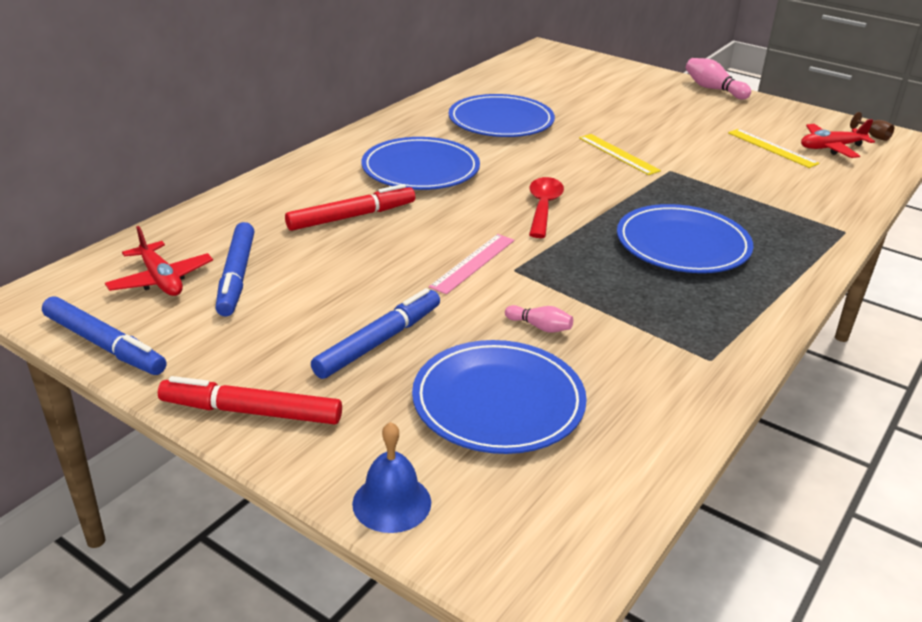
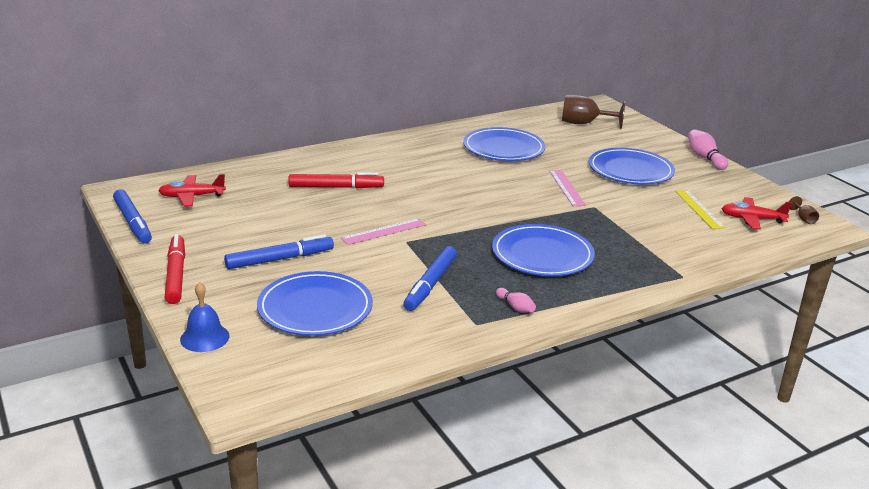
camera: 25 degrees right, 5 degrees down
red plane [105,226,213,296] -> red plane turned 90 degrees clockwise [158,174,226,207]
red marker [158,376,342,425] -> red marker turned 45 degrees clockwise [164,234,185,304]
blue marker [215,222,254,317] -> blue marker moved to [403,246,457,311]
blue plate [362,137,480,190] -> blue plate moved to [589,148,675,185]
pink bowling pin [505,305,573,333] -> pink bowling pin moved to [496,288,536,313]
red spoon [529,177,564,238] -> none
yellow ruler [579,134,661,175] -> pink ruler [549,170,586,206]
none -> brown goblet [562,95,625,129]

